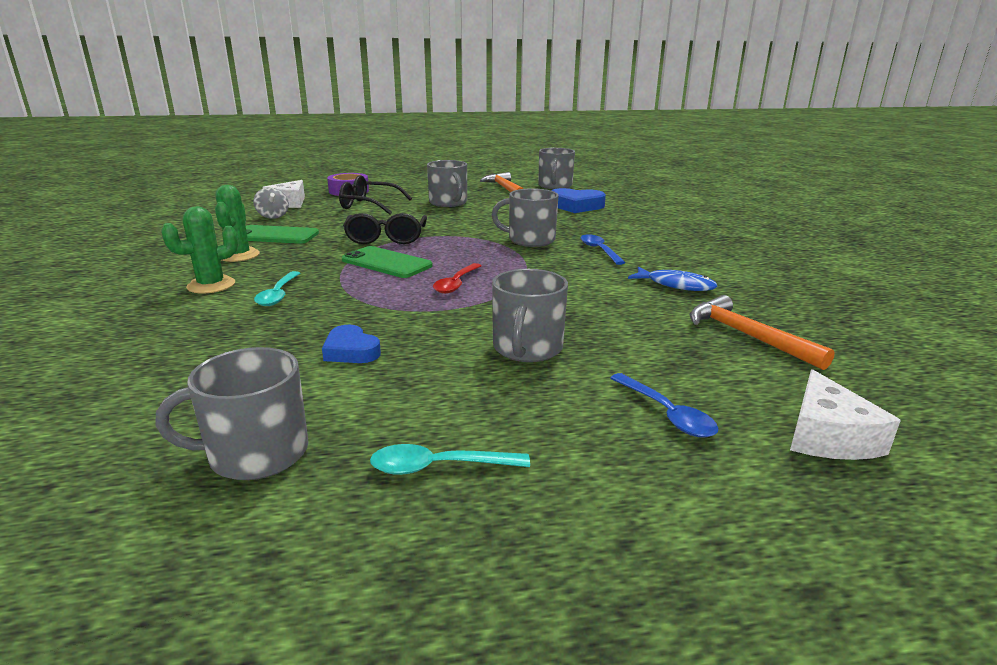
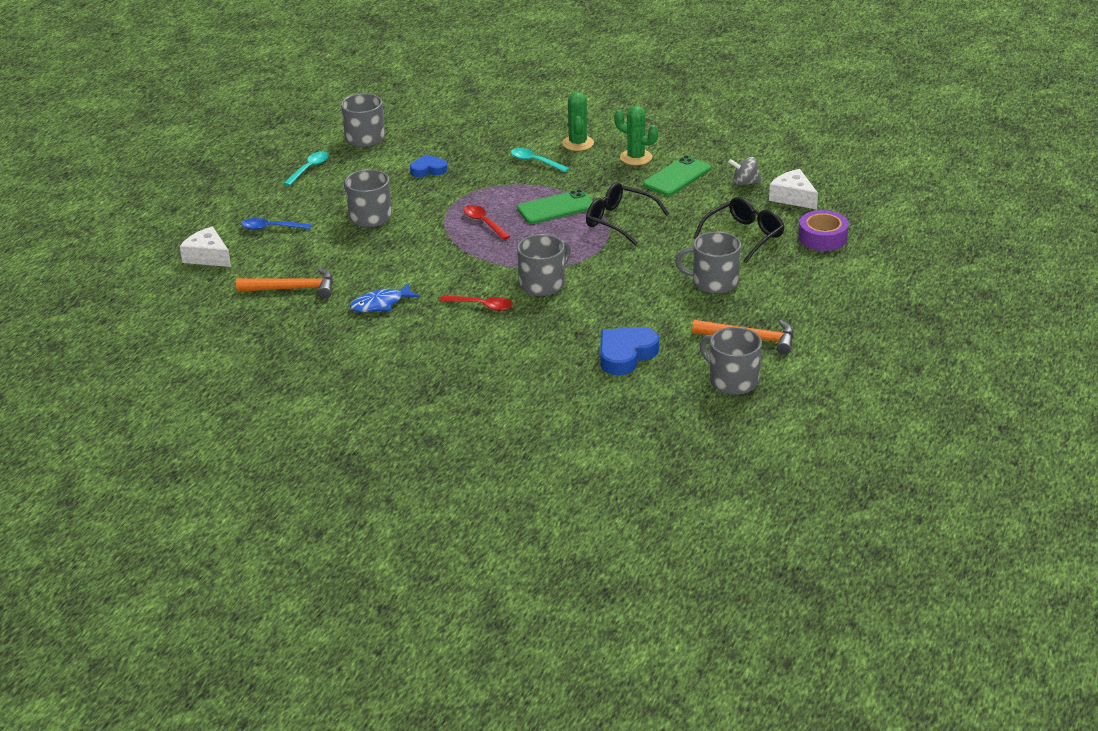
camera: 125 degrees right, 10 degrees up
blue spoon [581,234,626,265] -> red spoon [440,296,513,311]

